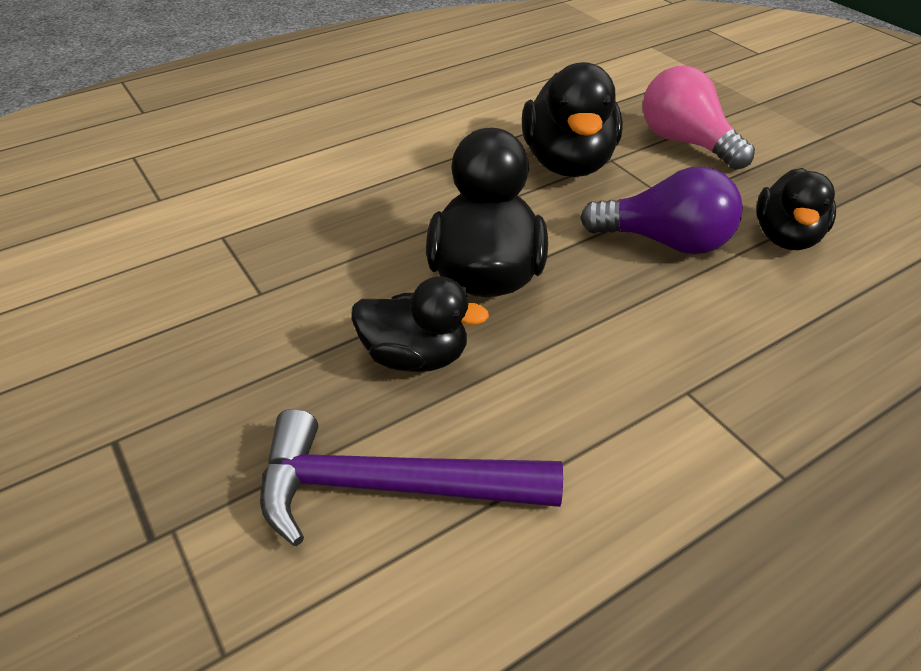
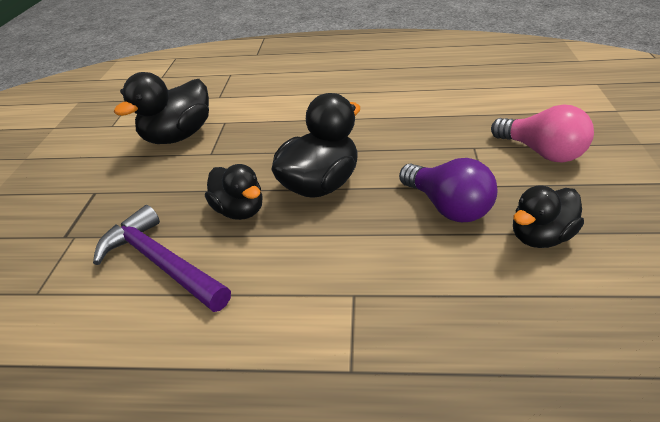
camera: 40 degrees right, 5 degrees down
black duck [522,62,623,177] -> black duck moved to [114,72,209,144]
pink light bulb [643,66,755,170] -> pink light bulb turned 135 degrees clockwise [491,105,594,163]

